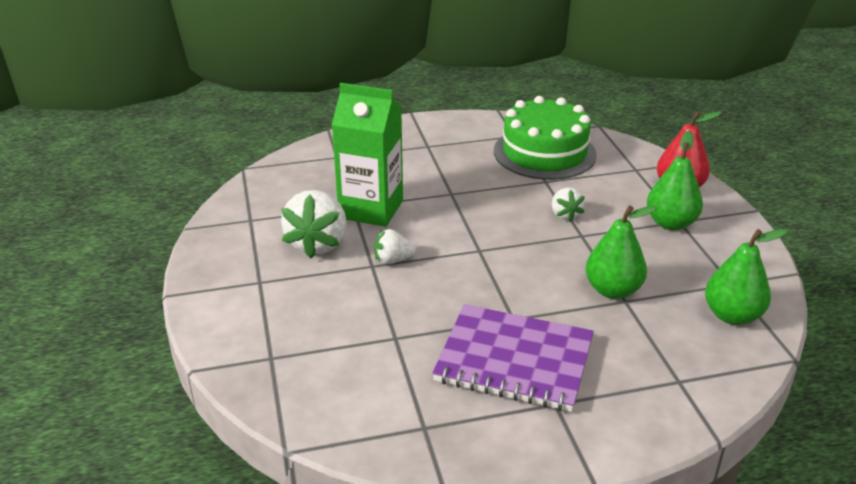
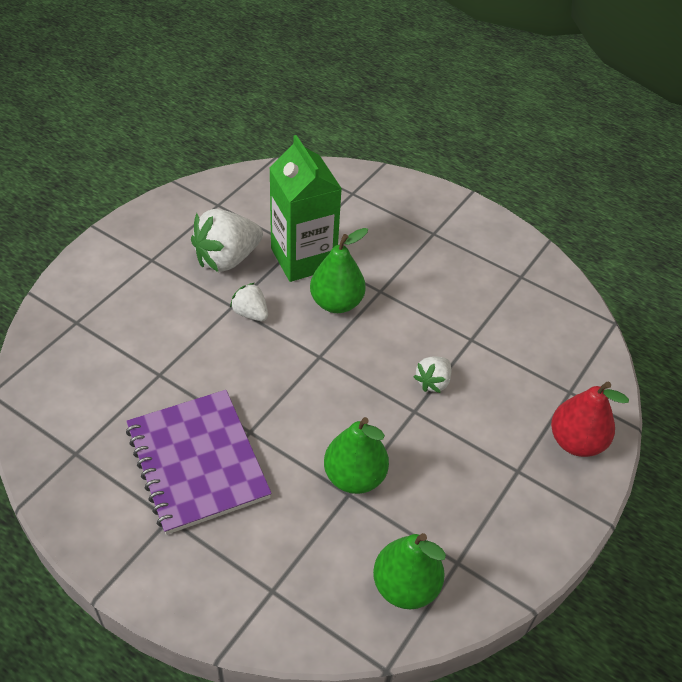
camera: 45 degrees right, 15 degrees up
green cake [494,96,597,180] -> none
green pear [647,131,703,230] -> green pear moved to [310,228,368,313]

